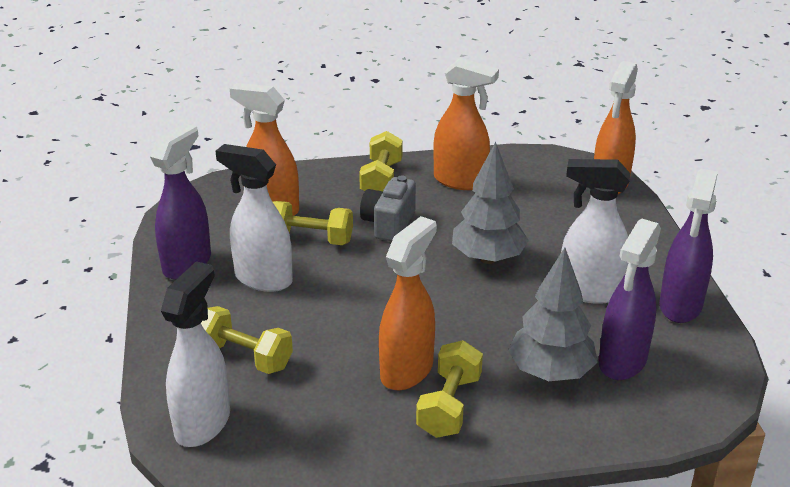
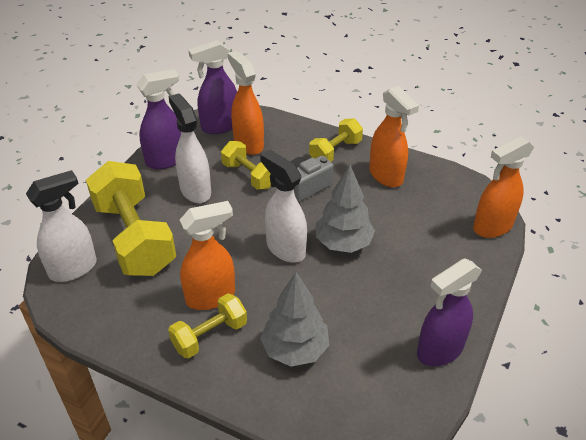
camera: 35 degrees right, 10 degrees up
yellow dumbbell [201,306,293,374] -> yellow dumbbell [86,161,176,276], size x1.87
white spray bottle [561,159,630,304] -> white spray bottle moved to [260,149,307,263]
purple spray bottle [599,219,661,380] -> purple spray bottle moved to [188,40,237,134]

